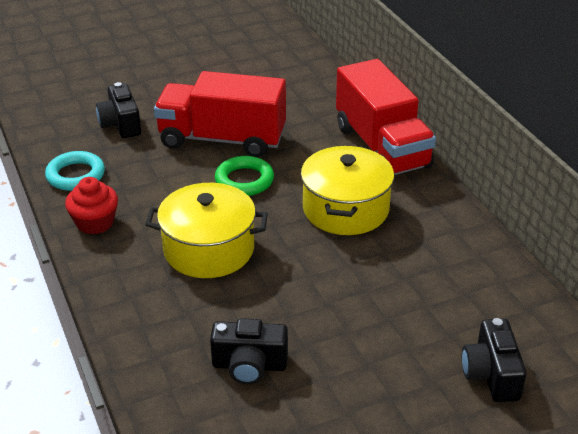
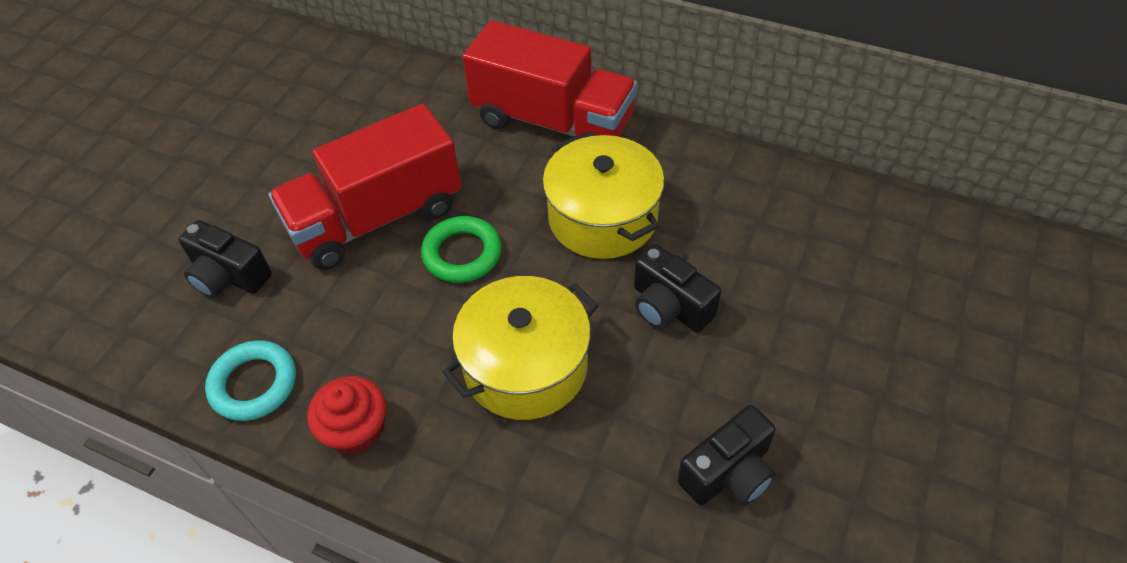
camera: 40 degrees left, 15 degrees up
black camera [462,318,526,402] -> black camera moved to [634,244,721,332]

